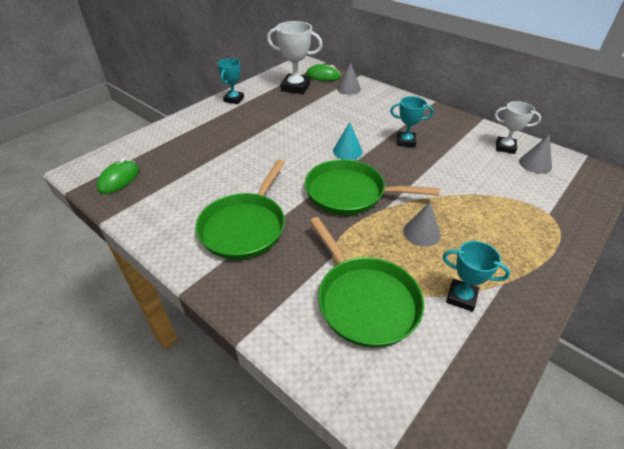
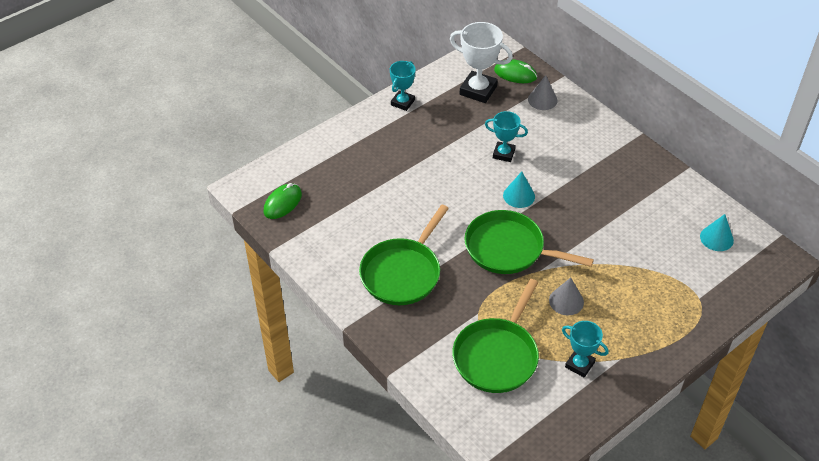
camera: 10 degrees right, 5 degrees up
green pan [310,217,424,348] -> green pan turned 45 degrees clockwise [452,279,539,393]
turquoise trophy [390,96,434,147] -> turquoise trophy moved to [485,111,528,162]
white trophy [494,101,541,154] -> none
grey cone [519,134,552,174] -> turquoise cone [700,214,734,251]

